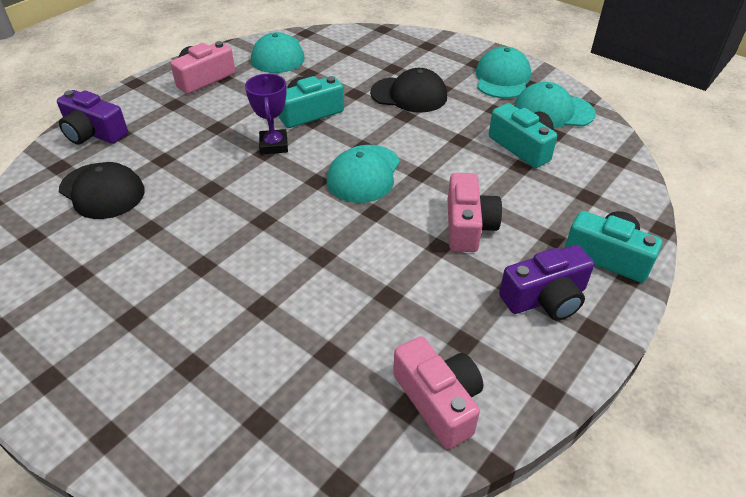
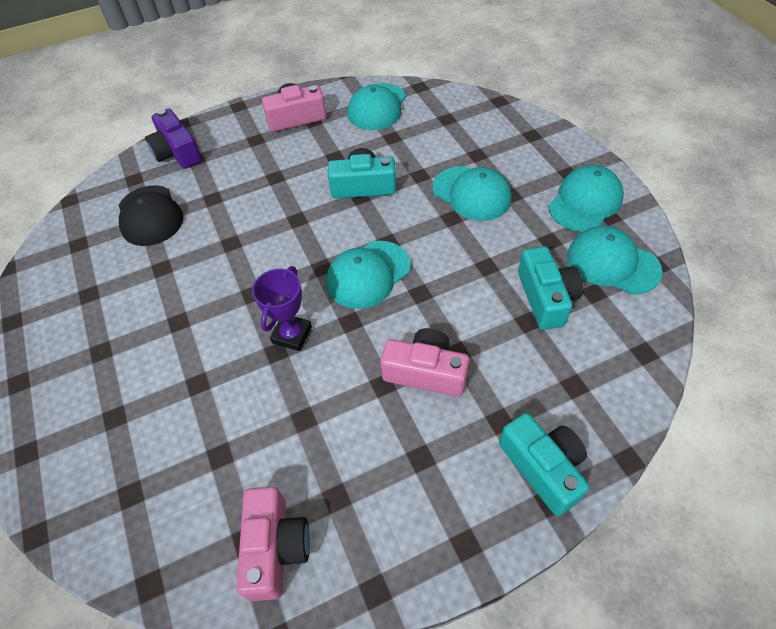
camera: 30 degrees right, 10 degrees up
purple trophy [245,74,288,154] -> purple trophy moved to [252,266,312,351]
black cap [370,68,447,113] -> turquoise cap [433,166,512,221]
pink camera [448,173,502,252] -> pink camera turned 105 degrees counterclockwise [381,328,469,397]
purple camera [499,245,594,321] -> none

